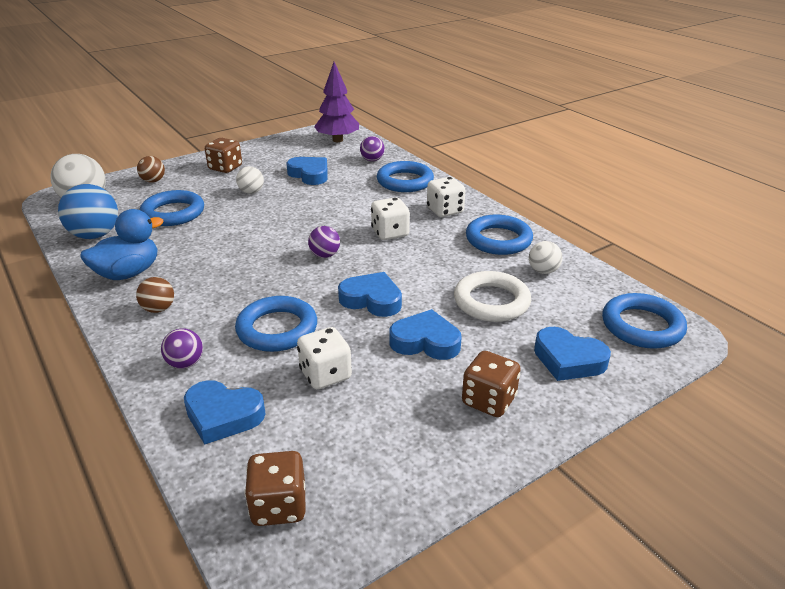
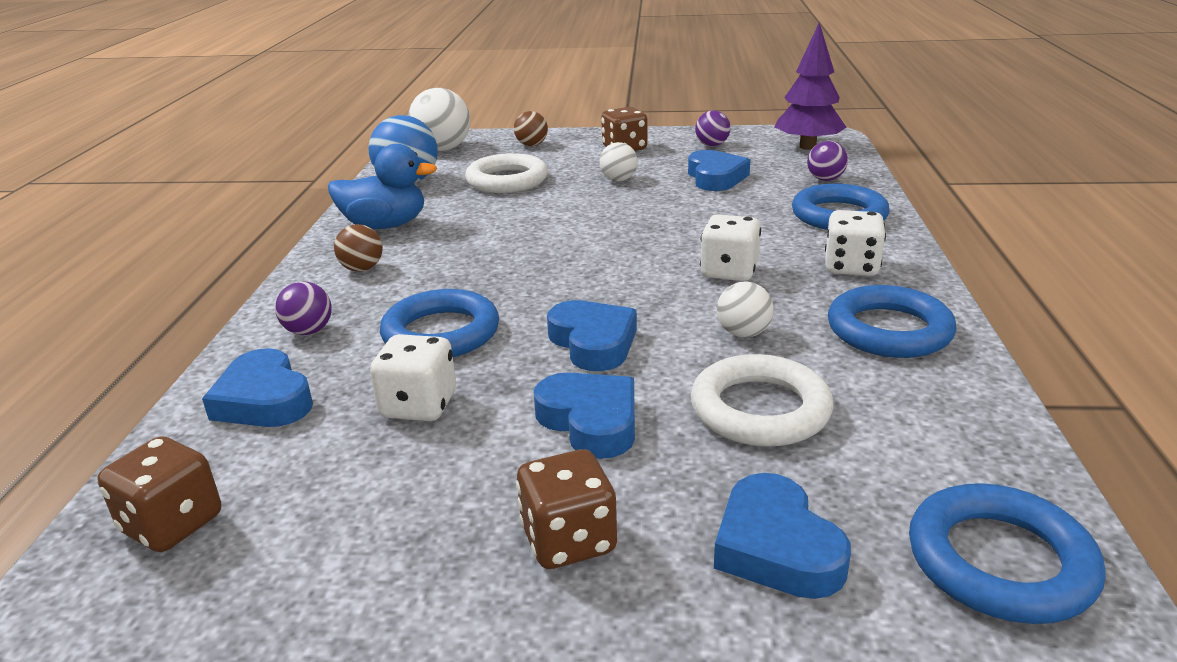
camera: 40 degrees right, 5 degrees down
blue ring [140,190,204,226] -> white ring [465,153,548,193]
purple ball [308,226,340,258] -> purple ball moved to [695,110,731,146]
white ball [529,241,563,274] -> white ball moved to [717,281,773,338]

